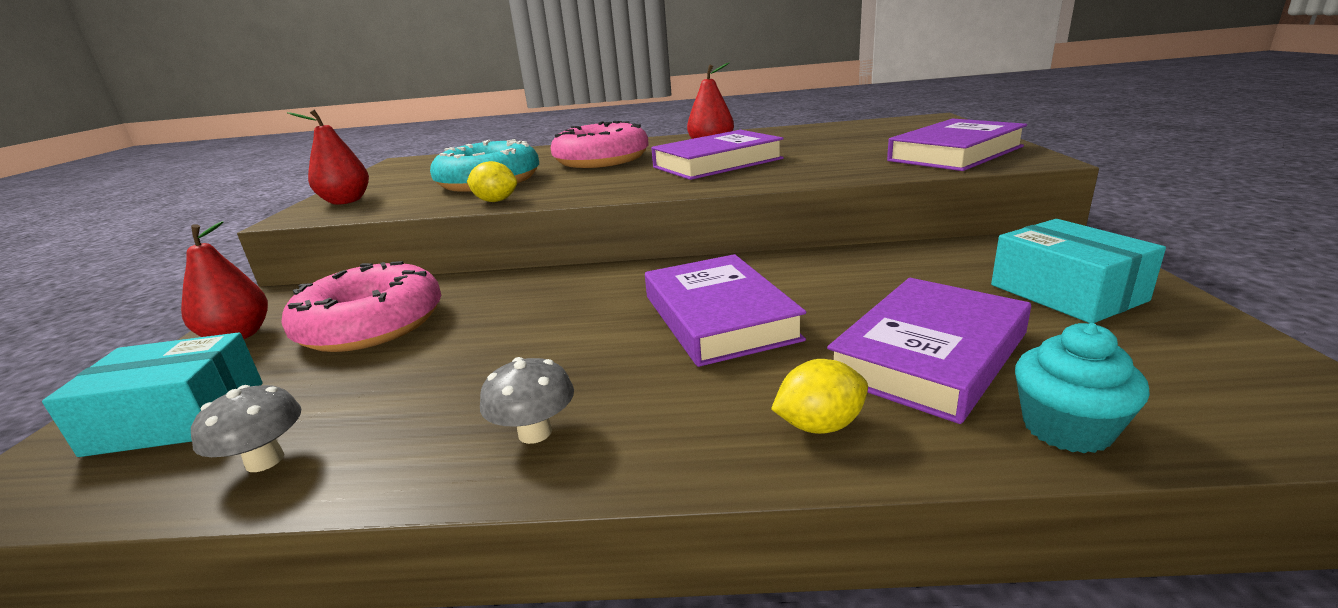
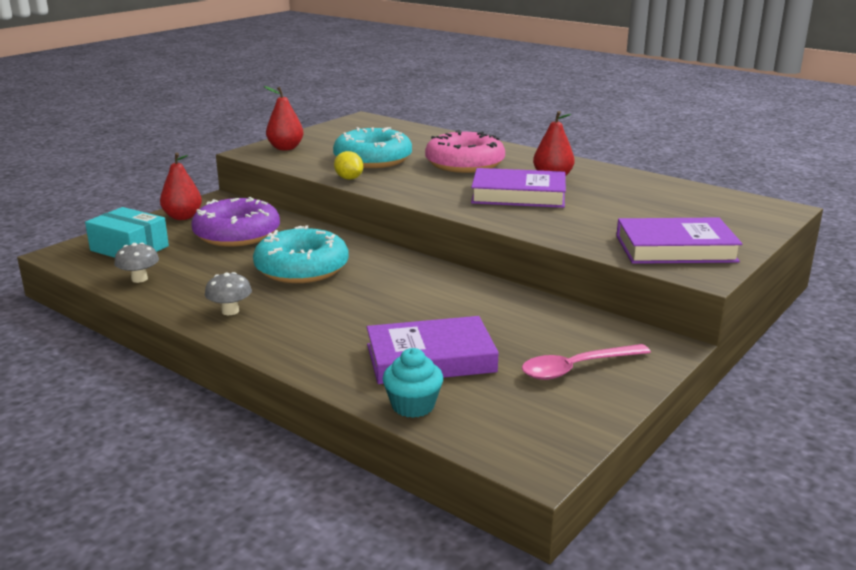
camera: 35 degrees right, 0 degrees up
pink donut [281,261,441,352] -> purple donut [192,197,280,247]
purple book [645,254,806,367] -> none
yellow lemon [771,359,868,434] -> none
turquoise box [991,219,1166,323] -> pink spoon [522,344,651,380]
none -> turquoise donut [253,225,349,283]

